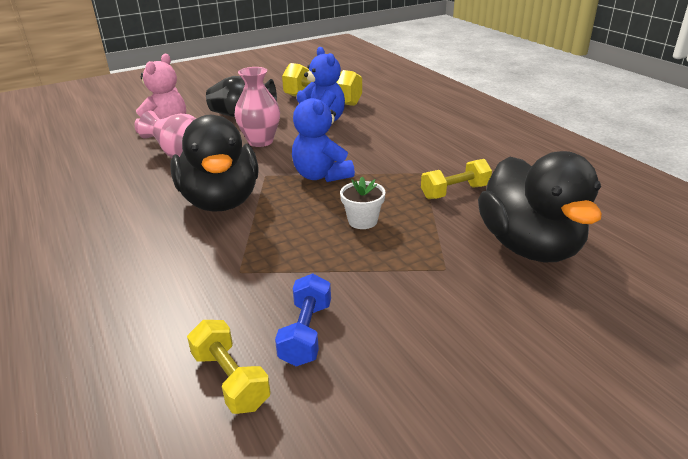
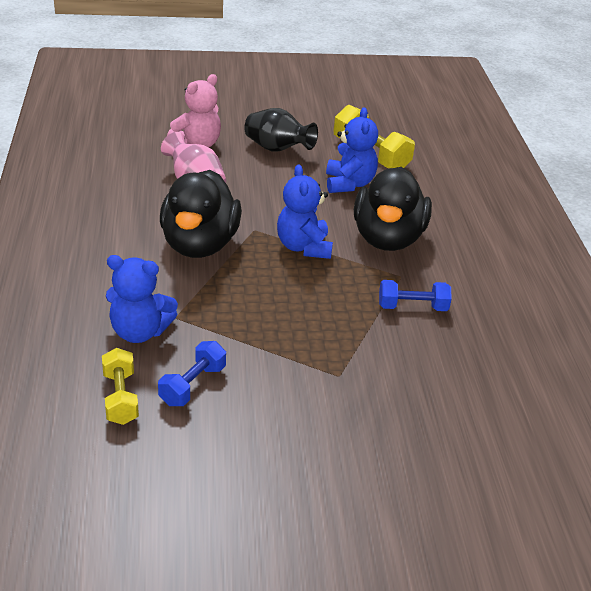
camera: 20 degrees right, 5 degrees up
pink vase [235,67,280,147] -> none
white flower pot [340,177,386,229] -> none
yellow dumbbell [421,159,492,199] -> blue dumbbell [379,280,452,311]
black duck [478,151,602,262] -> black duck moved to [354,167,432,251]
none -> blue teddy bear [106,255,178,343]

